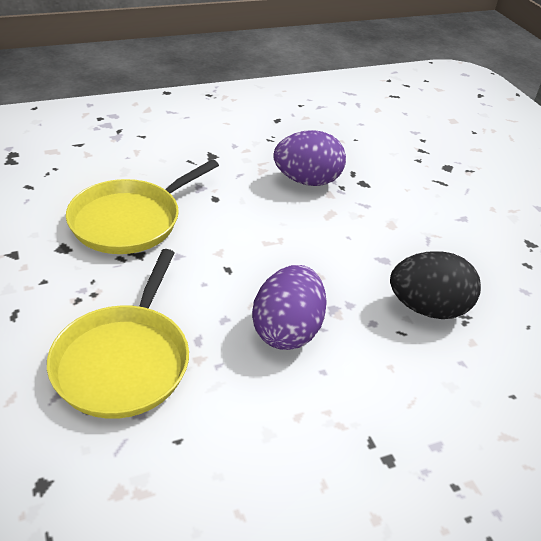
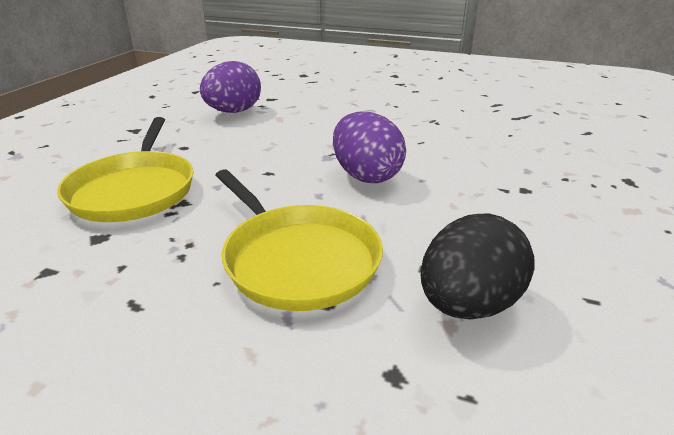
camera: 45 degrees left, 10 degrees down
black egg [390,251,481,319] -> black egg moved to [421,213,535,320]

